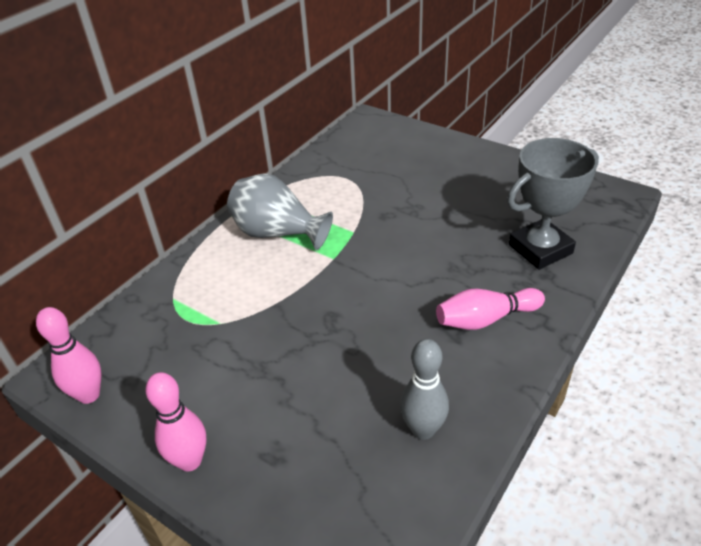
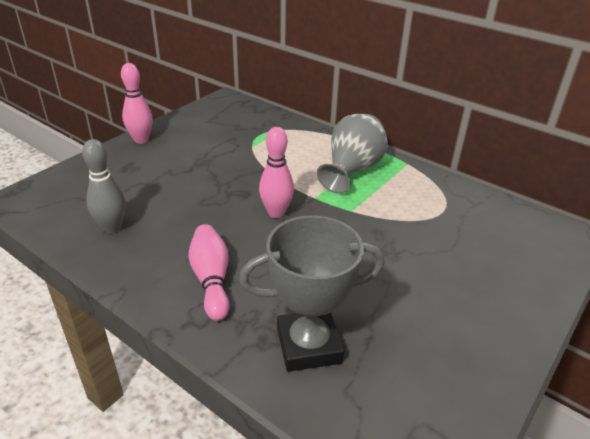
camera: 90 degrees right, 5 degrees down
pink bowling pin [36,307,101,404] -> pink bowling pin moved to [259,127,294,218]
grey trophy [507,138,599,270] -> grey trophy turned 75 degrees counterclockwise [239,215,385,372]

